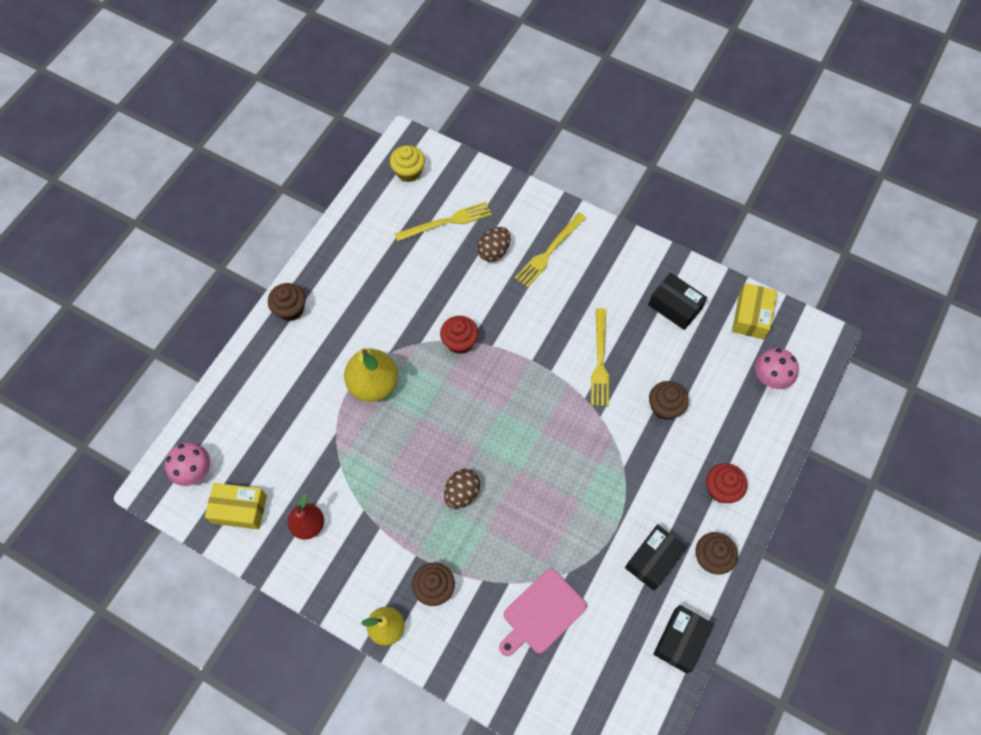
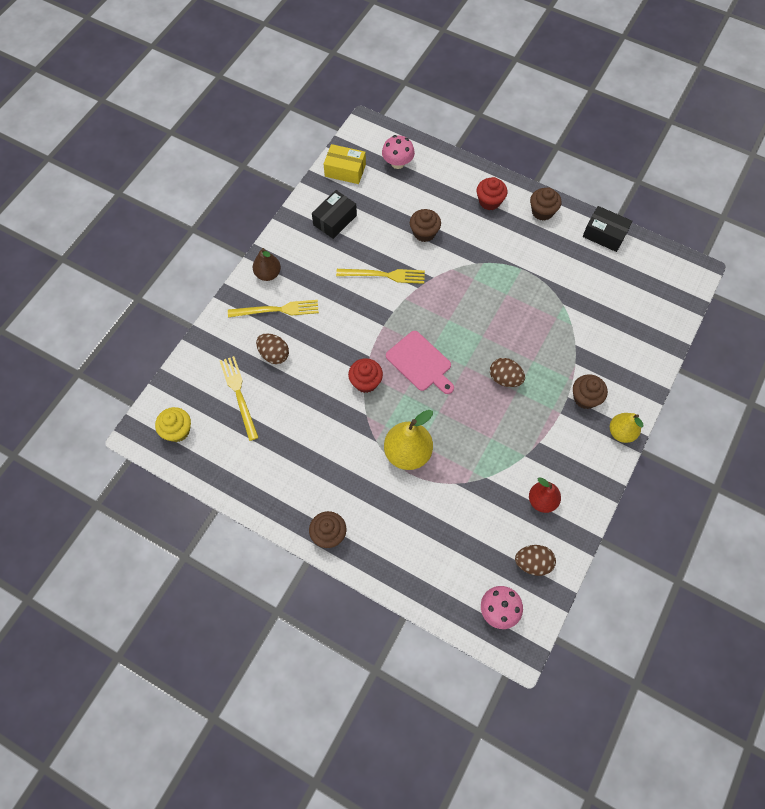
camera: 90 degrees left, 0 degrees up
yellow box [205,483,267,529] -> brown egg [515,545,556,576]
pink cutting board [499,568,587,656] -> pink cutting board moved to [386,331,454,394]
yellow fork [515,213,586,288] -> yellow fork turned 45 degrees counterclockwise [228,300,319,317]
black box [625,524,687,591] -> none
none -> brown pear [253,248,281,281]

